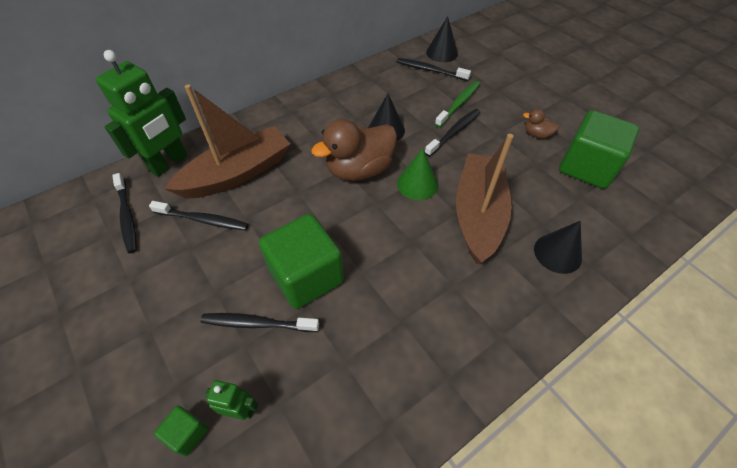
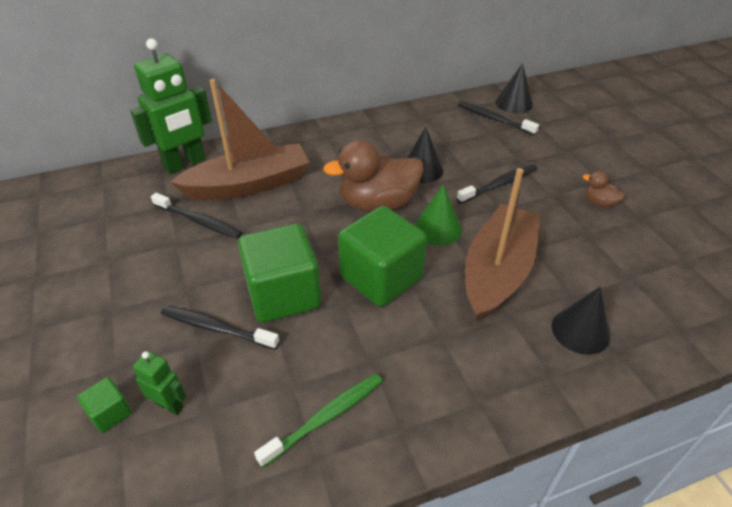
camera: 15 degrees right, 10 degrees down
black toothbrush [112,173,137,253] -> none
green toothbrush [435,81,480,127] -> green toothbrush moved to [254,374,383,468]
green cube [559,110,639,189] -> green cube moved to [338,206,427,307]

